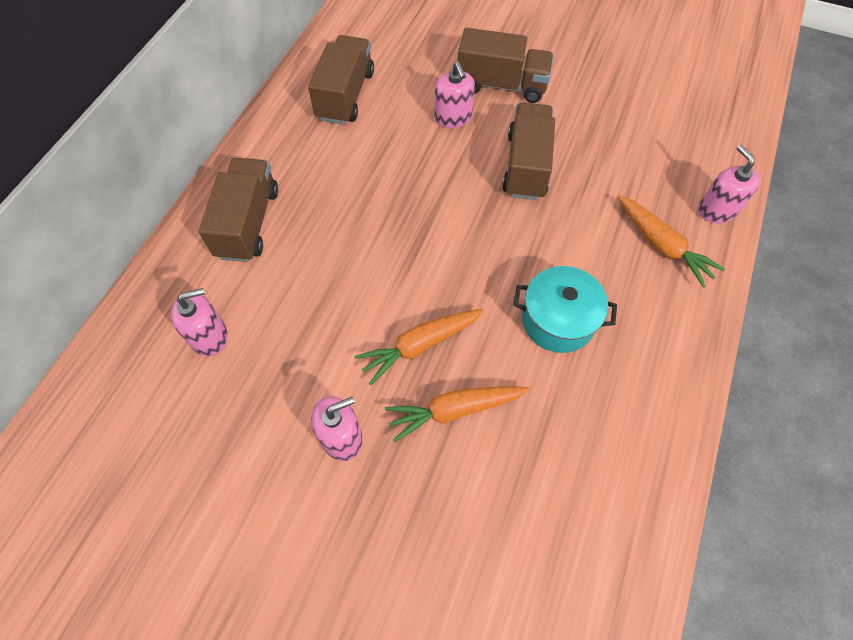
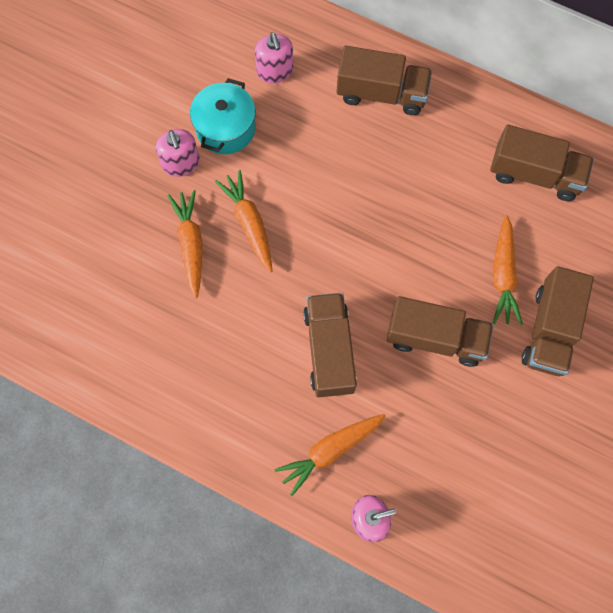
camera: 95 degrees right, 10 degrees up
pink soap dispenser [434,62,475,128] -> orange carrot [493,215,523,325]
turquoise pot [513,266,617,353] -> turquoise pot moved to [190,78,255,154]
none -> brown truck [303,293,357,397]

